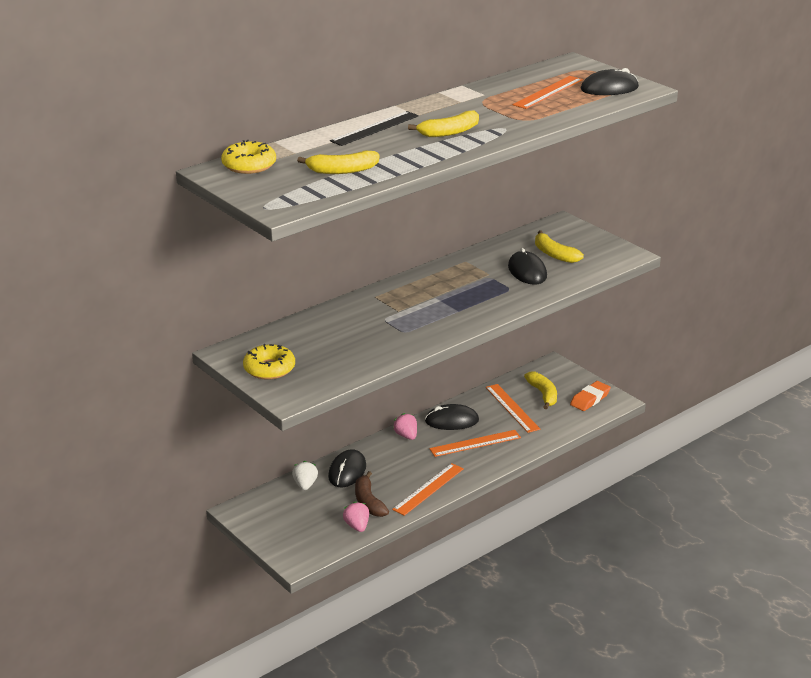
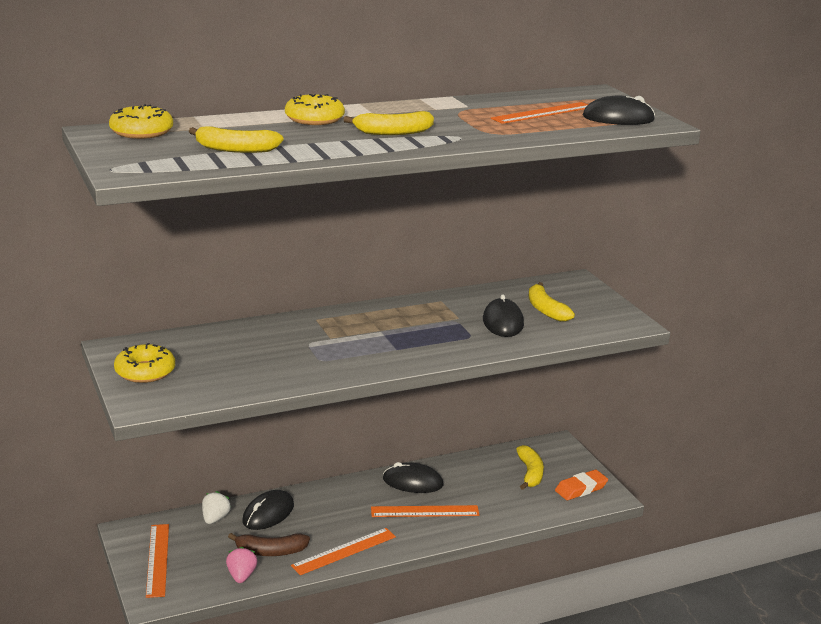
camera: 15 degrees right, 5 degrees down
black ruler [330,111,419,146] -> yellow donut [285,94,345,125]
brown banana [355,471,389,517] -> brown banana turned 90 degrees counterclockwise [228,533,310,556]
pink strawberry [393,413,417,440] -> none
orange ruler [486,384,540,433] -> orange ruler moved to [146,524,169,598]

